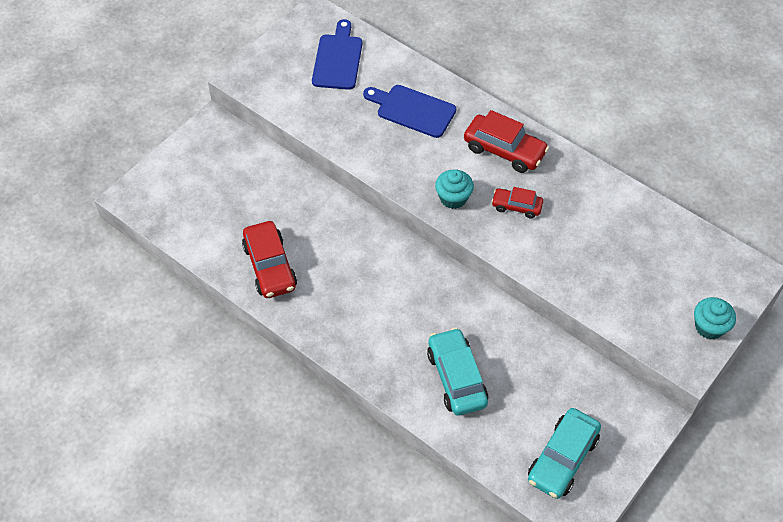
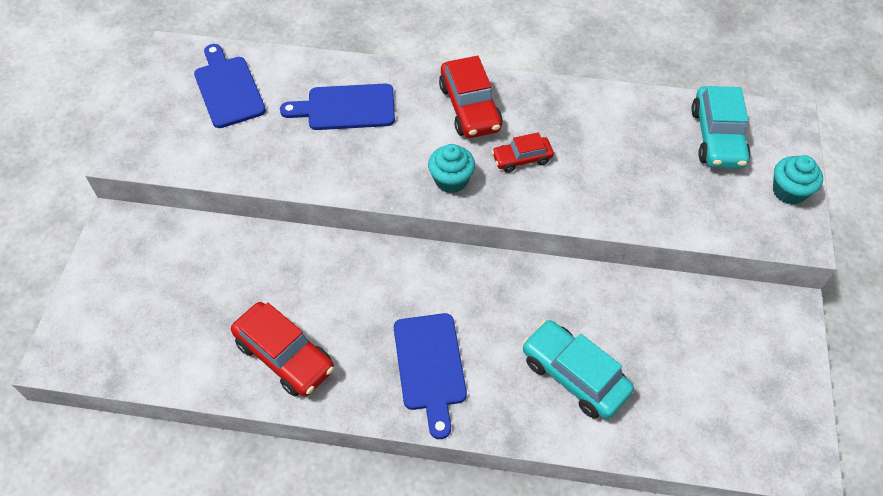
camera: 30 degrees left, 0 degrees up
red car [464,110,549,173] -> red car turned 75 degrees clockwise [439,56,503,138]
turquoise car [528,408,601,499] -> turquoise car moved to [691,86,750,169]
none -> blue cutting board [394,313,467,439]

